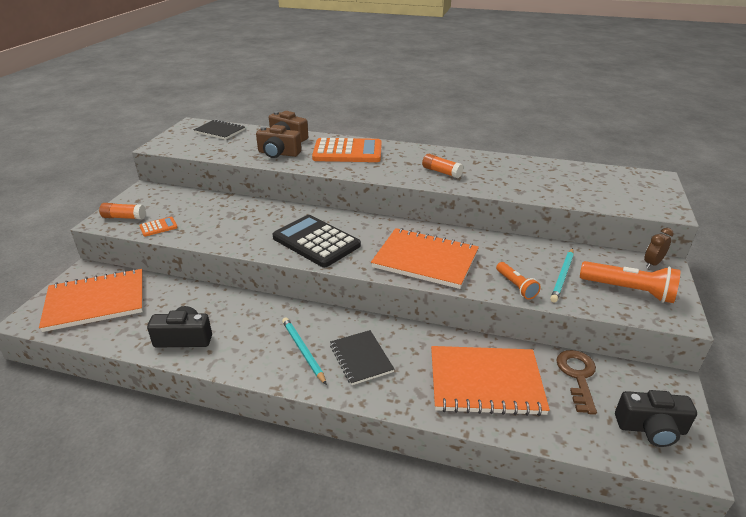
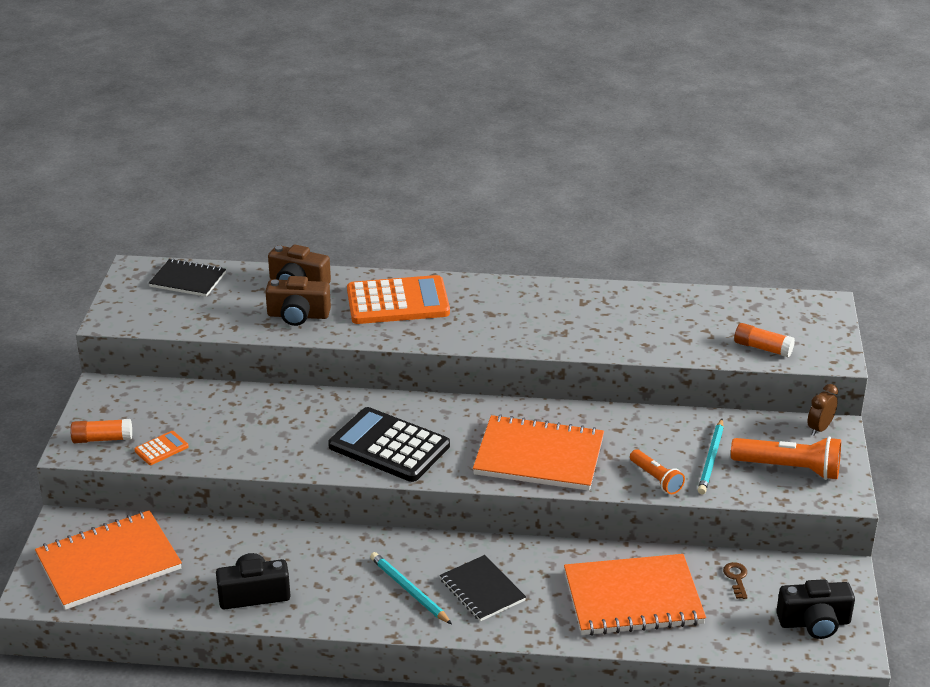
camera: 10 degrees left, 0 degrees up
orange glue stick [422,154,464,178] -> orange glue stick moved to [734,323,795,358]
brown key [556,350,597,415] -> brown key [723,562,748,599], size x0.54

